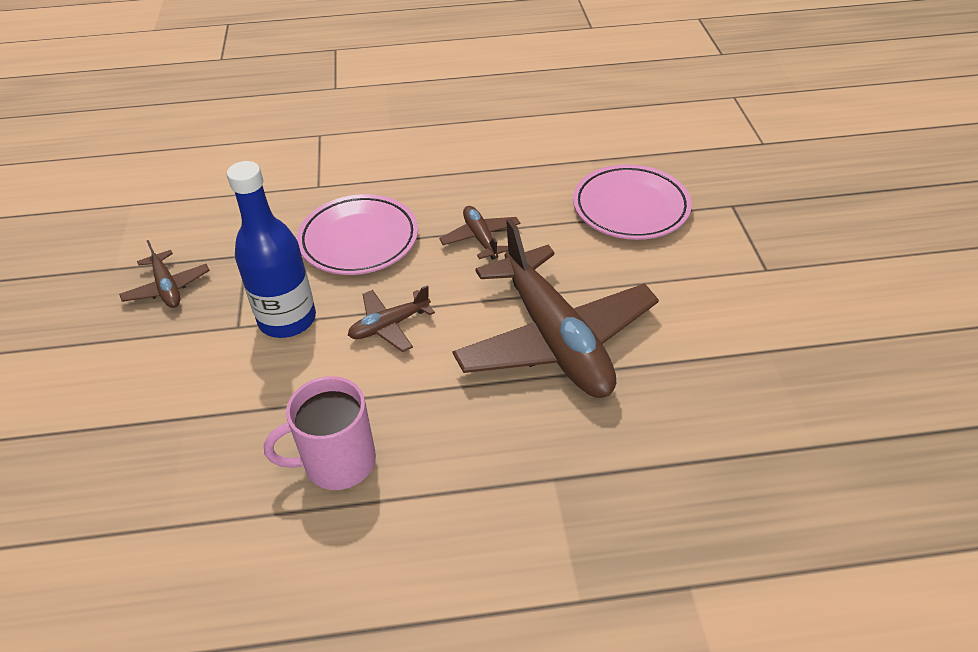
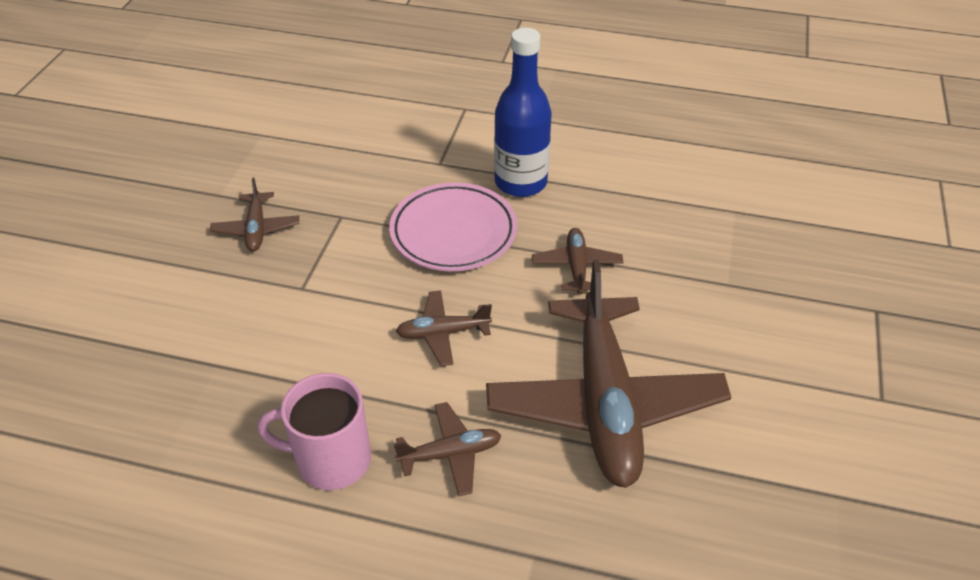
camera: 20 degrees right, 0 degrees up
blue bottle [227,161,316,338] -> blue bottle moved to [494,28,552,197]
pink plate [573,164,692,240] -> none
none -> brown plane [394,402,502,497]

